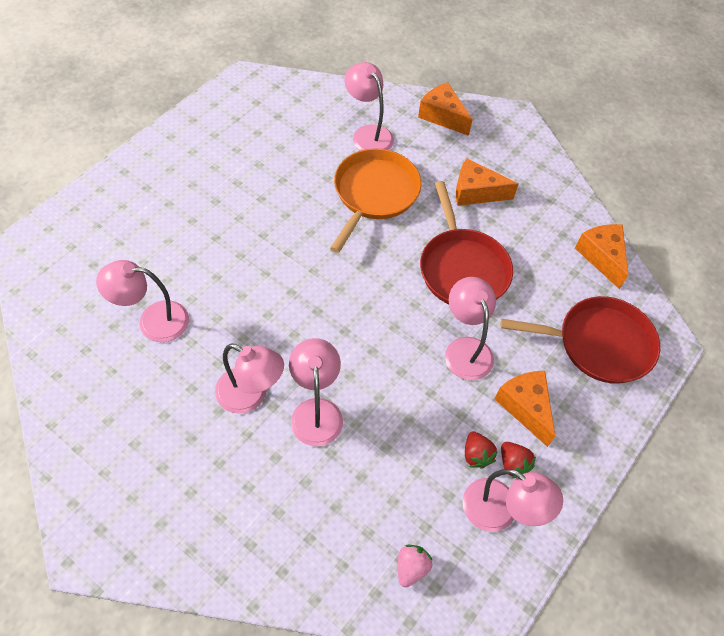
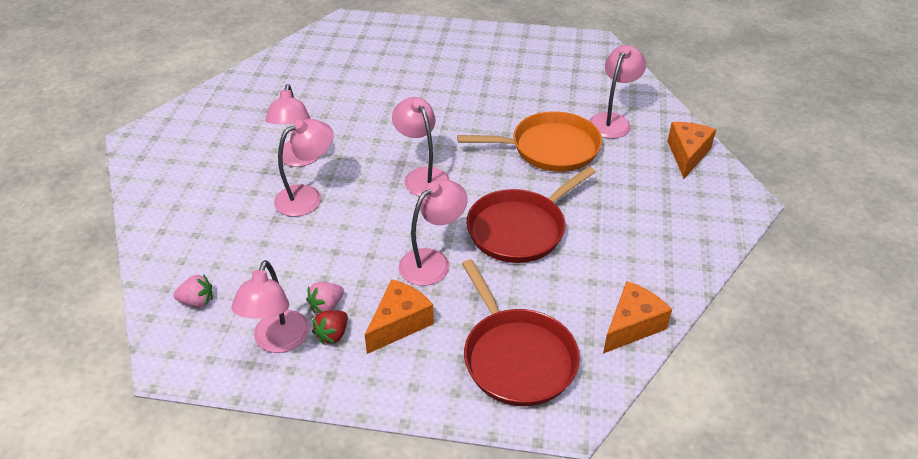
camera: 65 degrees right, 15 degrees down
pink lamp [96,260,189,342] -> pink lamp moved to [392,97,450,196]
orange cheese [456,158,519,206] -> none
red strawberry [465,431,498,469] -> pink strawberry [307,282,344,313]

